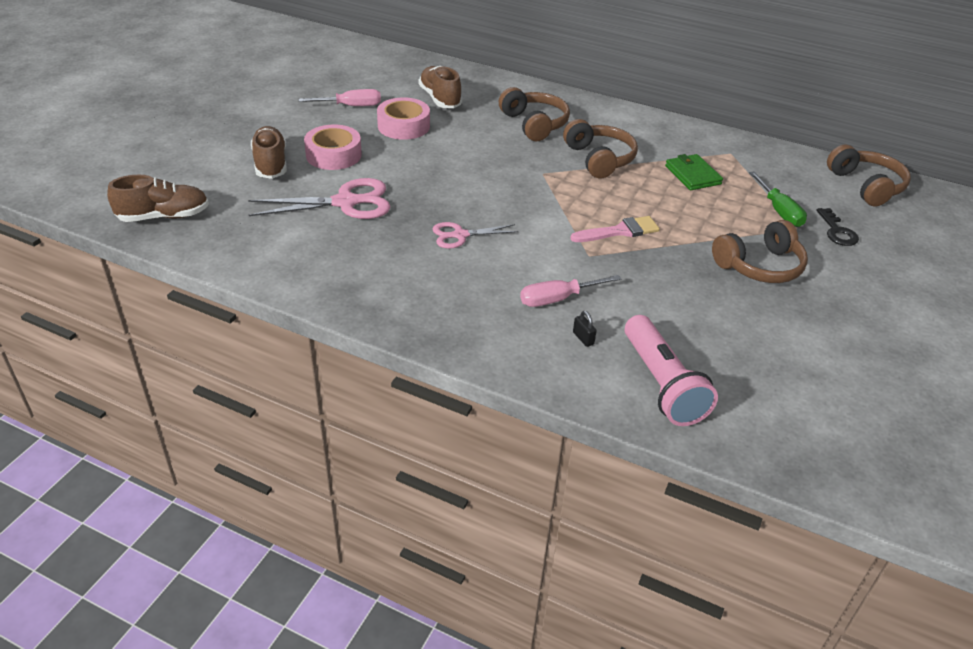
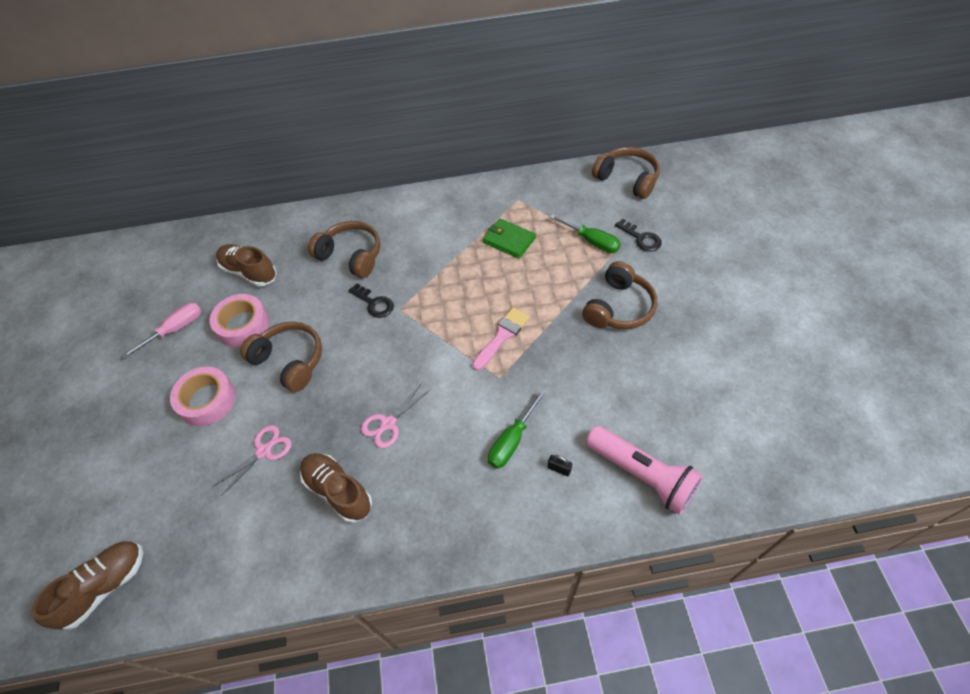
camera: 30 degrees left, 15 degrees up
pink scissors [248,178,391,219] -> pink scissors [212,425,292,496], size x0.59
brown shoe [251,126,287,179] -> brown shoe moved to [300,453,372,523]
pink screwdriver [520,275,621,307] -> green screwdriver [488,390,546,469]
brown headphones [563,119,638,178] -> brown headphones moved to [240,322,322,392]
none -> black key [348,283,394,318]

